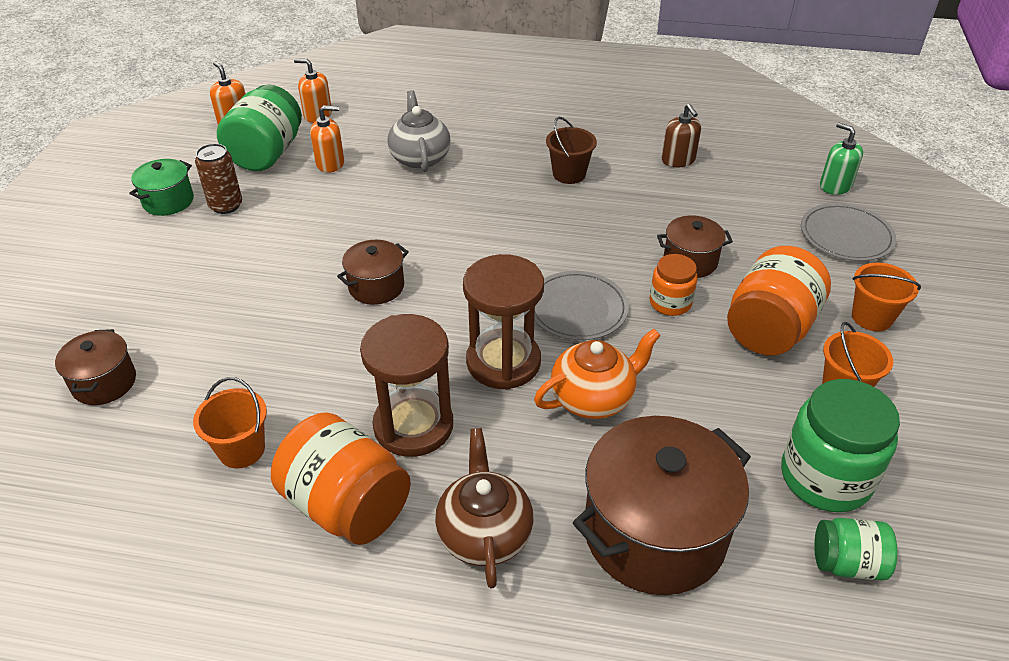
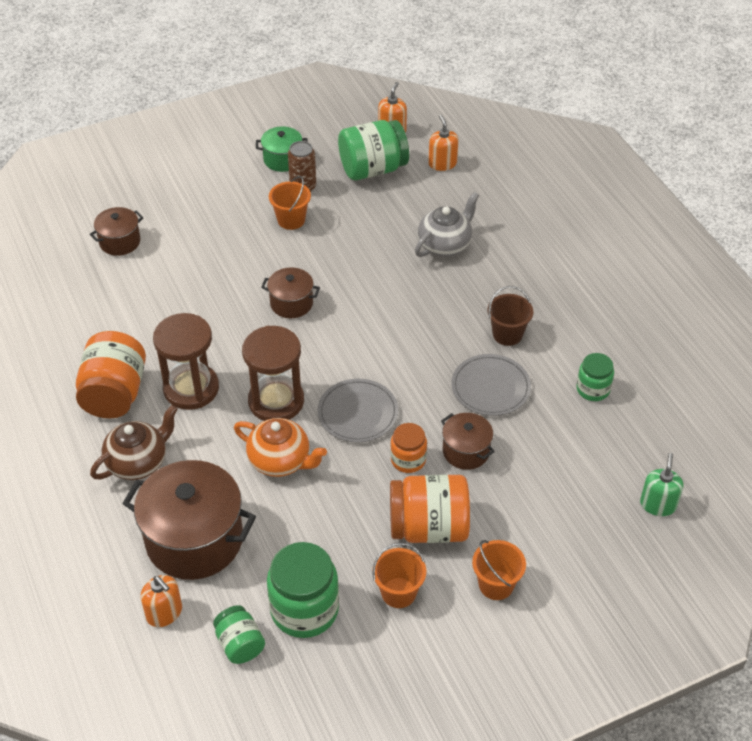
camera: 55 degrees right, 5 degrees up
orange bucket [193,377,267,468] -> orange bucket moved to [269,176,311,230]
orange soap dispenser [310,105,344,173] -> orange soap dispenser moved to [141,575,182,627]
brown soap dispenser [662,104,701,167] -> green jar [576,353,614,401]
grey plate [801,203,896,261] -> grey plate moved to [451,354,531,416]

